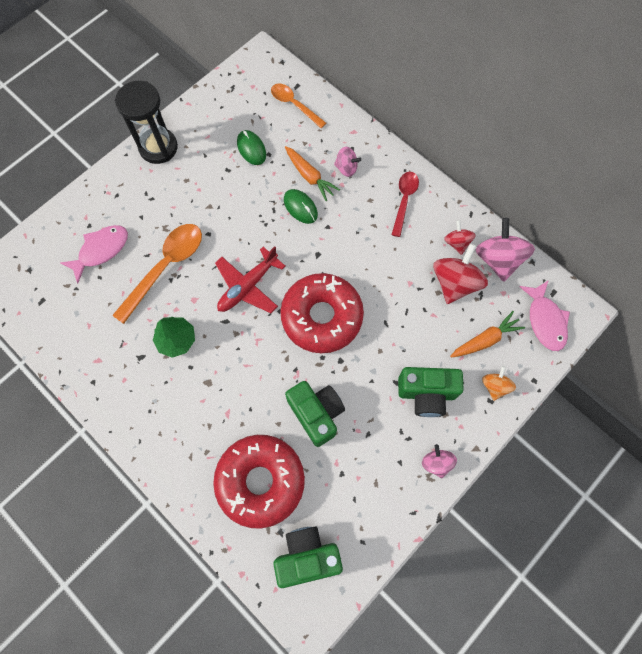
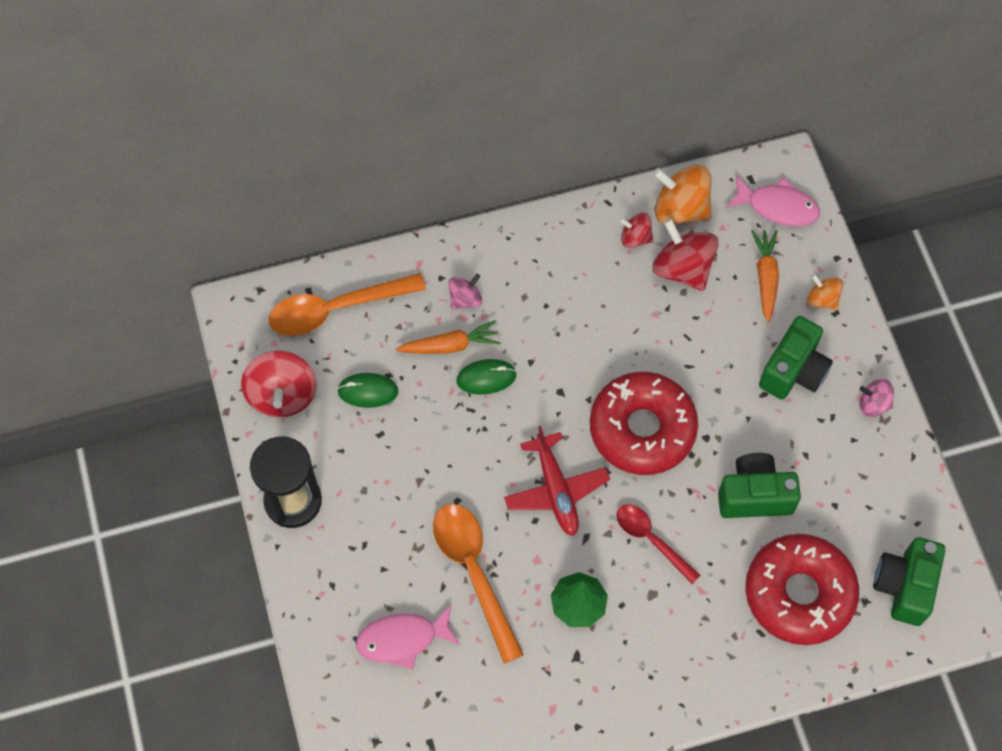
camera: 60 degrees left, 5 degrees down
pink fish [60,225,128,283] -> pink fish turned 90 degrees counterclockwise [356,605,460,669]
orange spoon [271,83,326,128] -> orange spoon [269,273,426,336], size x1.61
red spoon [391,172,419,237] -> red spoon moved to [616,504,701,584]
pink spinning top [476,218,535,282] -> orange spinning top [653,165,711,224]
none -> red spinning top [241,351,317,417]

